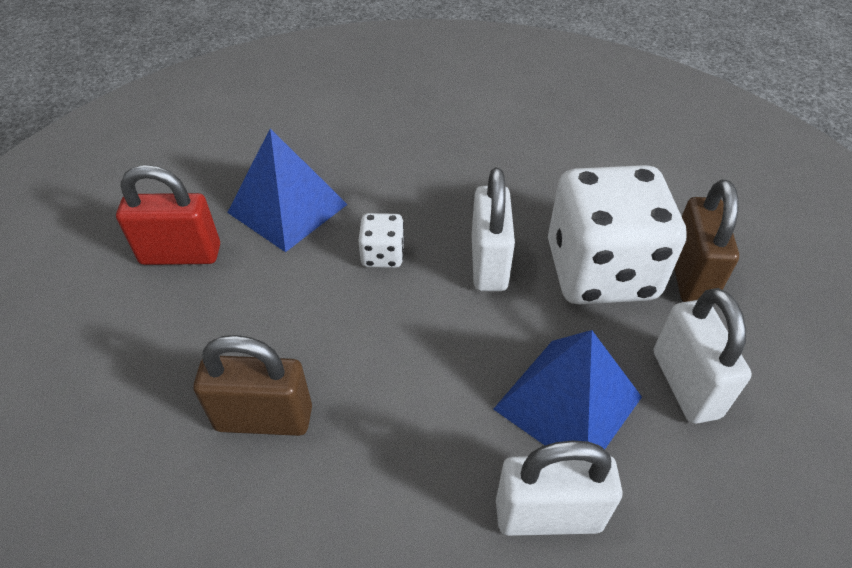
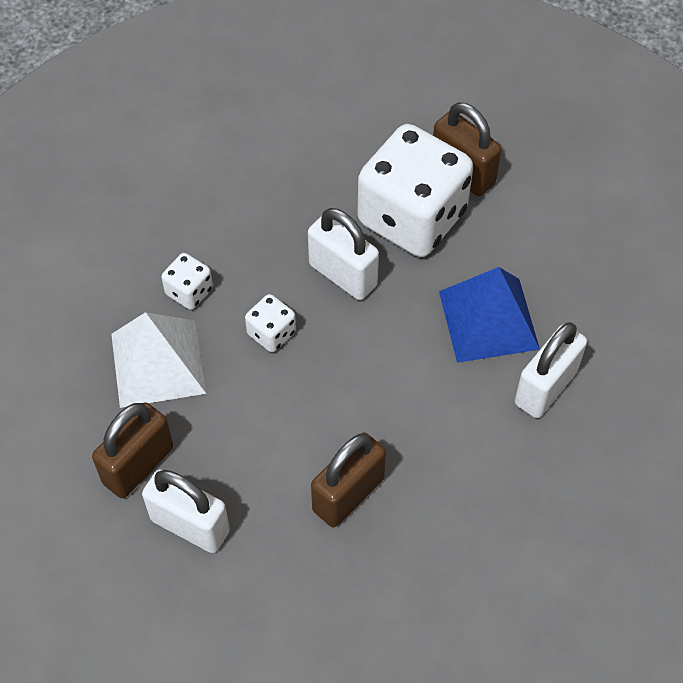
camera: 50 degrees left, 10 degrees up
red padlock [116,165,220,265] -> brown padlock [92,402,173,498]
blue pyramid [227,128,348,252] -> white pyramid [111,312,206,408]
white padlock [653,288,752,424] -> white padlock moved to [142,469,230,553]
none -> white dice [161,253,213,310]

